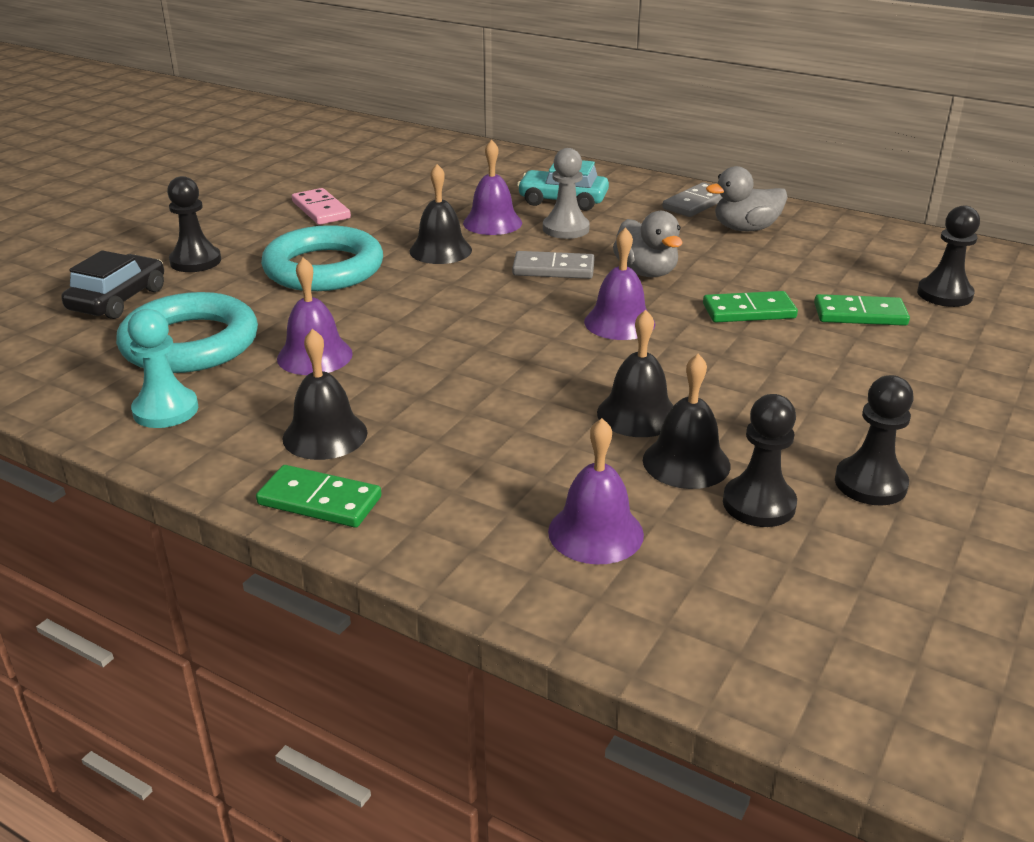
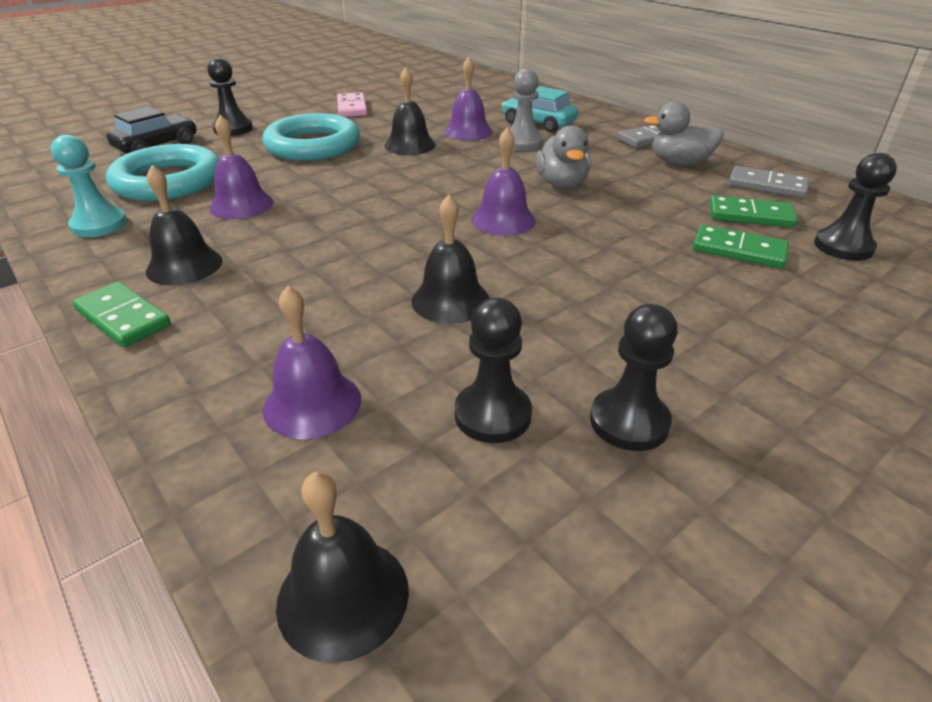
camera: 20 degrees right, 5 degrees up
grey domino [512,251,595,279] -> grey domino moved to [728,166,809,198]
black bell [643,354,730,489] -> black bell moved to [276,472,409,663]
green domino [703,291,798,322] -> green domino moved to [710,195,798,228]

